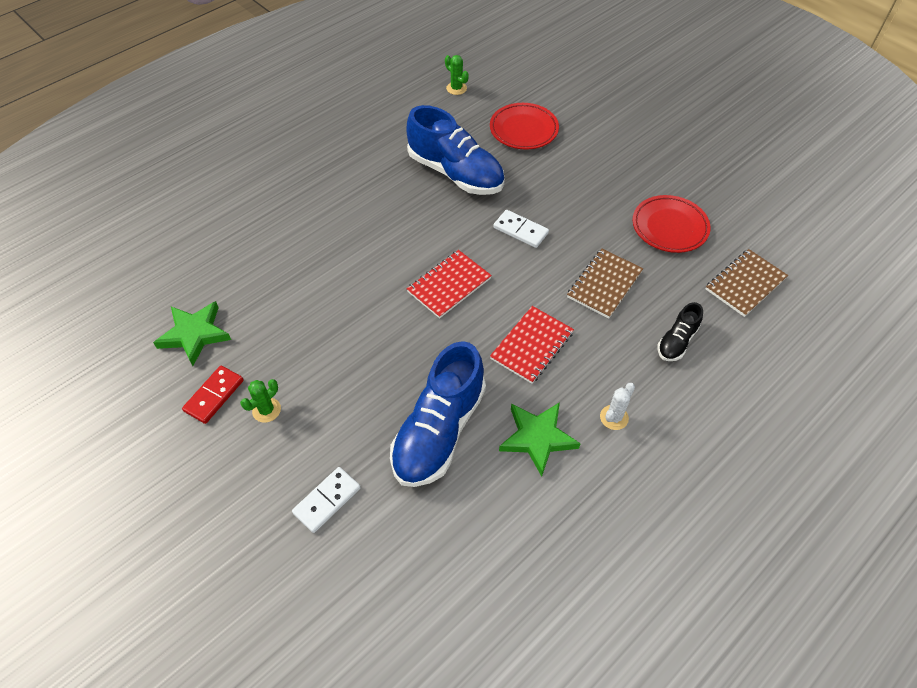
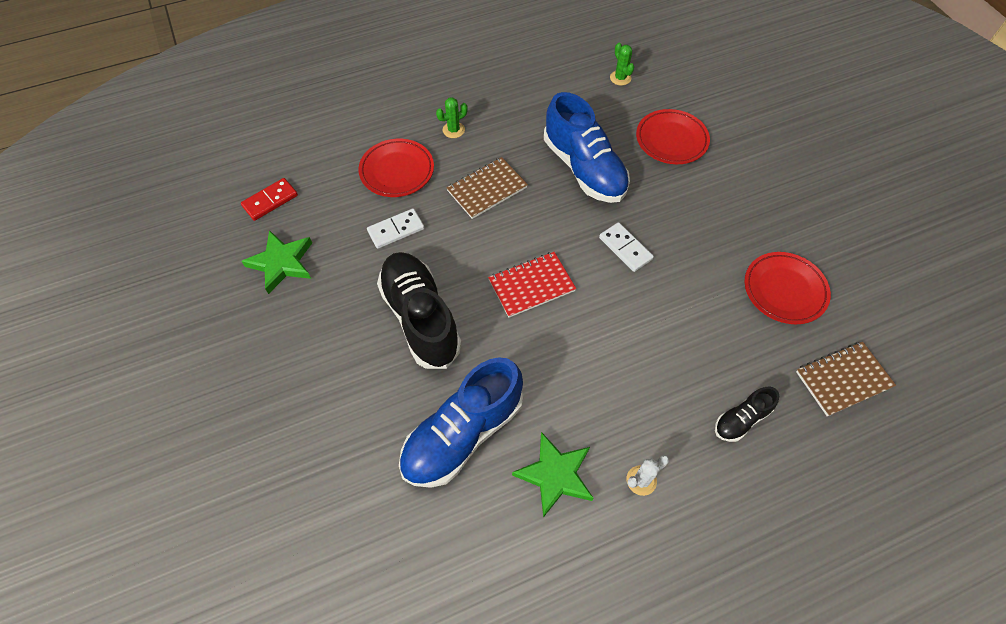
camera: 20 degrees right, 5 degrees up
red domino [182,366,244,424] -> red domino moved to [241,178,298,221]
green cactus [240,379,281,423] -> green cactus moved to [436,97,468,138]
white domino [292,467,361,533] -> white domino moved to [367,208,424,249]
red notebook [490,306,574,384] -> none
brown notebook [567,249,643,319] -> brown notebook moved to [447,157,528,219]
none -> red plate [358,139,434,197]
none -> black shoe [377,252,462,369]

